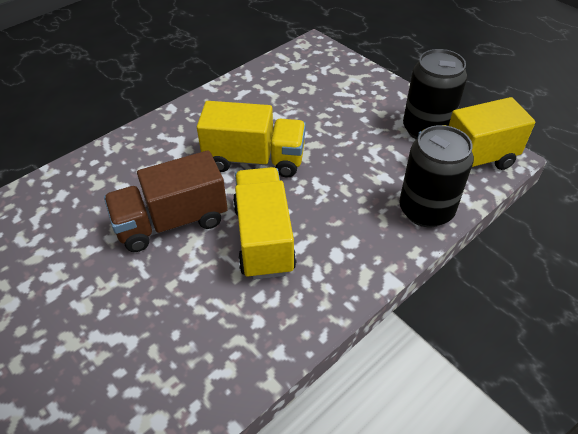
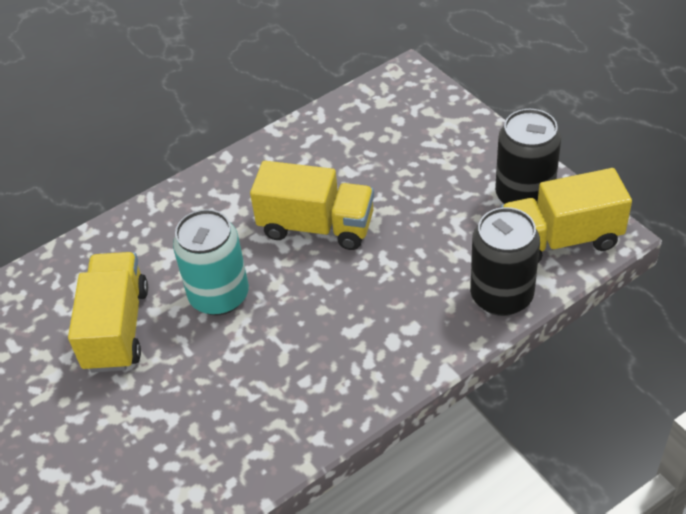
camera: 10 degrees right, 0 degrees up
brown truck [104,150,228,252] -> turquoise can [173,209,249,316]
yellow truck [233,167,297,280] -> yellow truck moved to [68,252,148,373]

